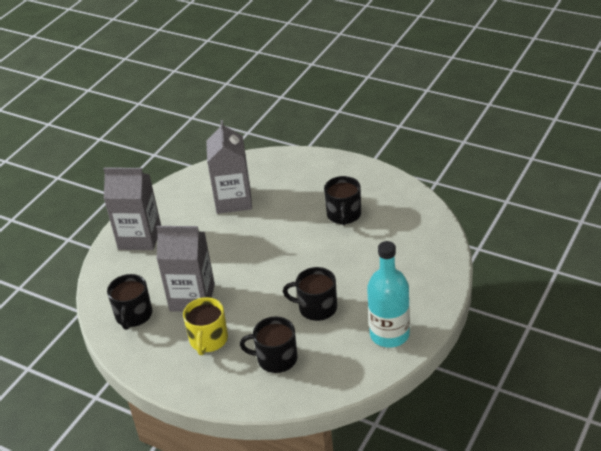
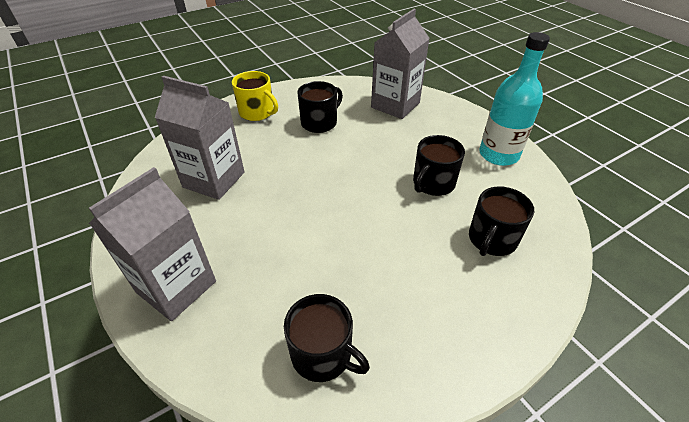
camera: 65 degrees left, 5 degrees up
grey carton [156,226,215,312] -> grey carton moved to [371,9,430,119]
yellow mug [183,297,228,355] -> yellow mug moved to [232,71,278,121]
black mug [324,176,361,225] -> black mug turned 75 degrees counterclockwise [297,81,343,133]

